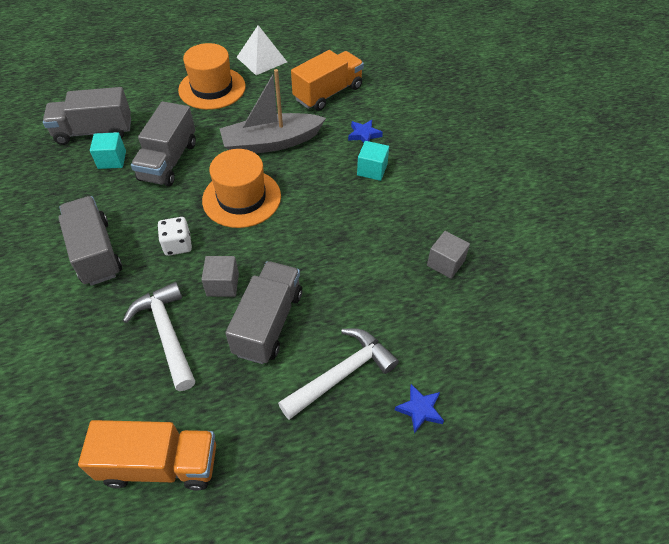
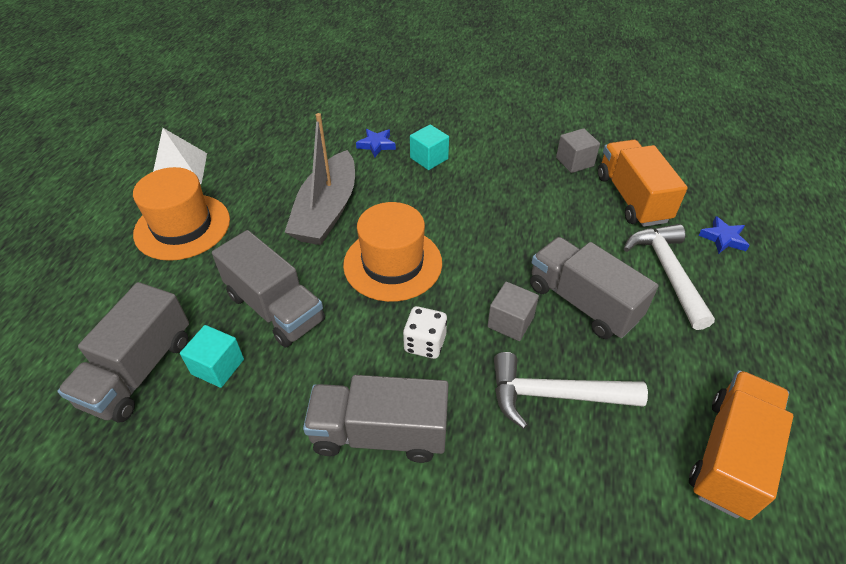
camera: 60 degrees left, 5 degrees down
orange truck [291,50,364,111] -> orange truck moved to [598,140,688,227]

